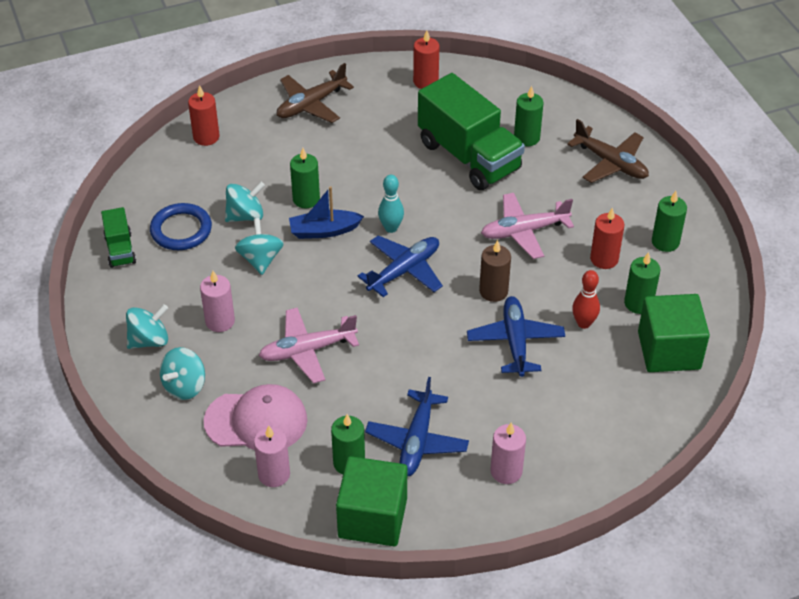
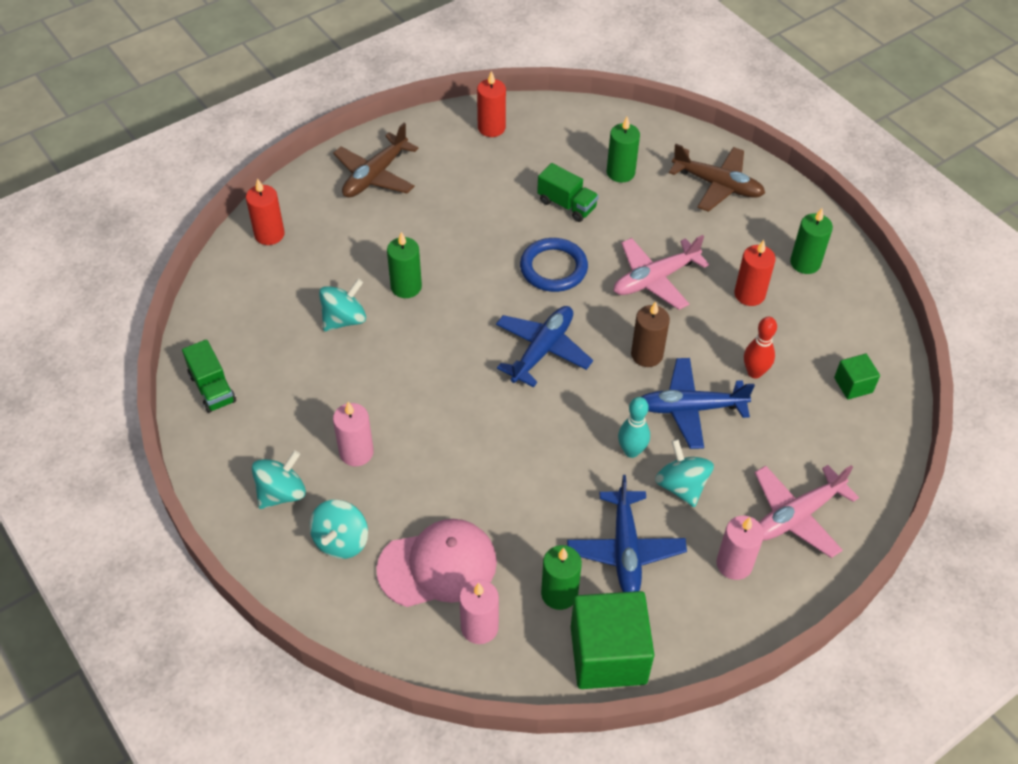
camera: 15 degrees left, 5 degrees up
blue ring [150,203,212,250] -> blue ring moved to [520,238,588,292]
turquoise spinning top [235,218,284,275] -> turquoise spinning top moved to [655,439,714,507]
pink plane [259,307,359,384] -> pink plane moved to [755,465,859,558]
blue boat [289,186,364,239] -> none
turquoise bowling pin [378,175,404,233] -> turquoise bowling pin moved to [618,397,650,458]
green truck [418,73,525,190] -> green truck [537,163,599,222], size x0.47
blue plane [467,296,565,377] -> blue plane turned 75 degrees counterclockwise [641,358,755,449]
green candle [624,252,660,314] -> none
green cube [638,294,710,372] -> green cube [834,354,880,400], size x0.49

